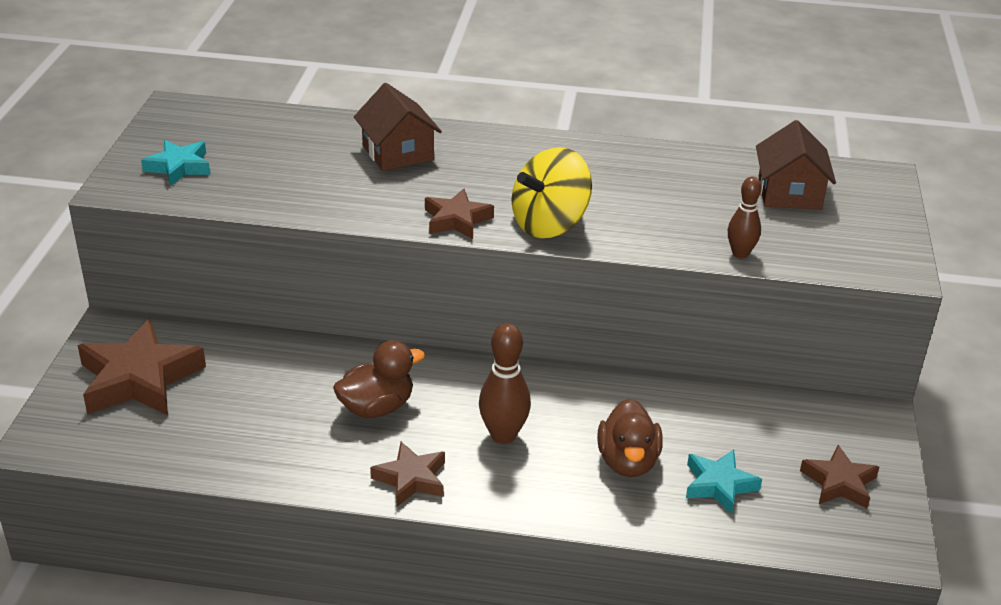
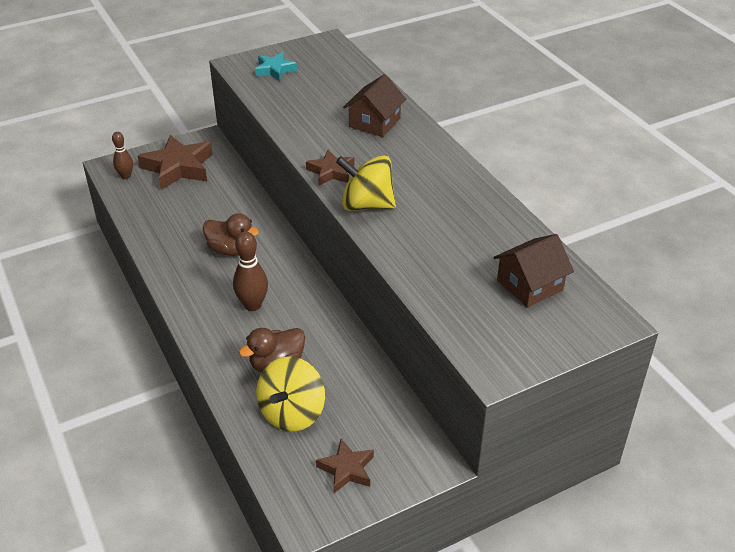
camera: 55 degrees right, 5 degrees up
brown star [370,442,445,507] -> none
turquoise star [686,450,762,515] -> yellow spinning top [256,357,325,431]
brown bowling pin [728,177,762,258] -> brown bowling pin moved to [112,132,133,179]

